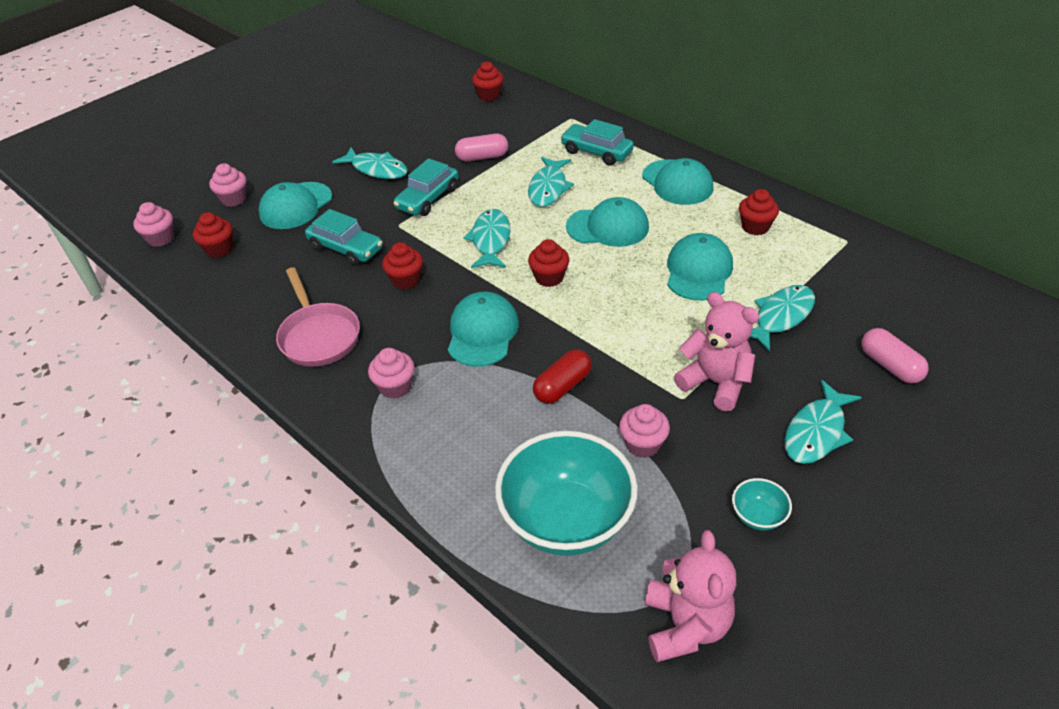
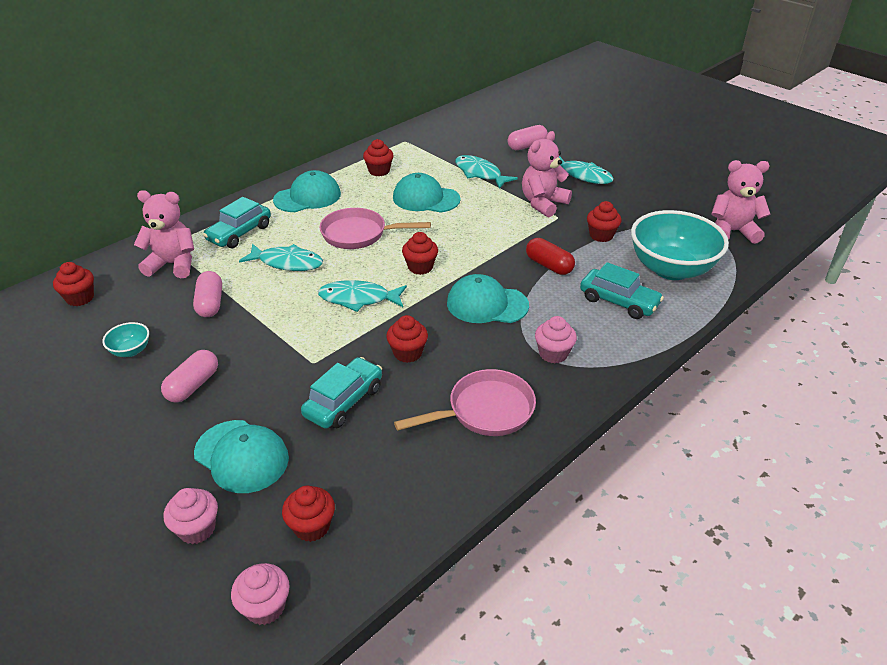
camera: 90 degrees left, 5 degrees down
turquoise fish [332,147,408,179] -> pink capsule [161,350,218,402]
turquoise car [393,158,458,216] -> turquoise car moved to [580,262,664,319]
turquoise cap [566,197,649,247] -> pink pan [320,208,431,249]
pink cupcake [619,404,670,458] -> red cupcake [587,201,622,242]
turquoise bowl [732,478,792,531] -> turquoise bowl moved to [102,322,149,357]
none -> pink teddy bear [134,190,194,278]

